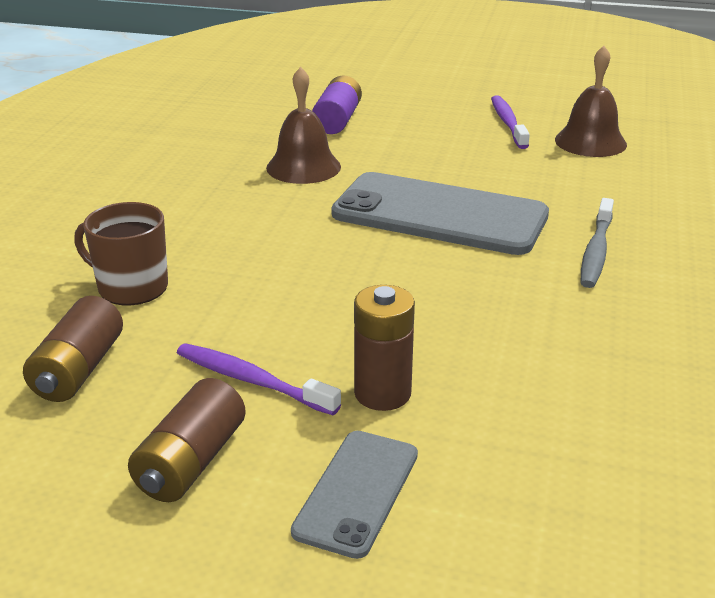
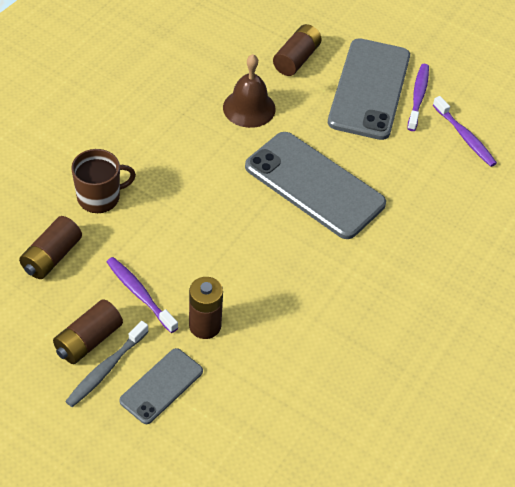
camera: 15 degrees right, 20 degrees up
brown mug [74,202,168,305] -> brown mug turned 120 degrees clockwise [71,149,136,213]
purple battery [312,75,362,134] -> brown battery [273,24,322,76]
brown bell [555,46,627,157] -> purple toothbrush [433,96,497,167]
grey toothbrush [581,198,614,288] -> grey toothbrush moved to [65,321,149,407]
none -> grey phone [328,38,410,140]

